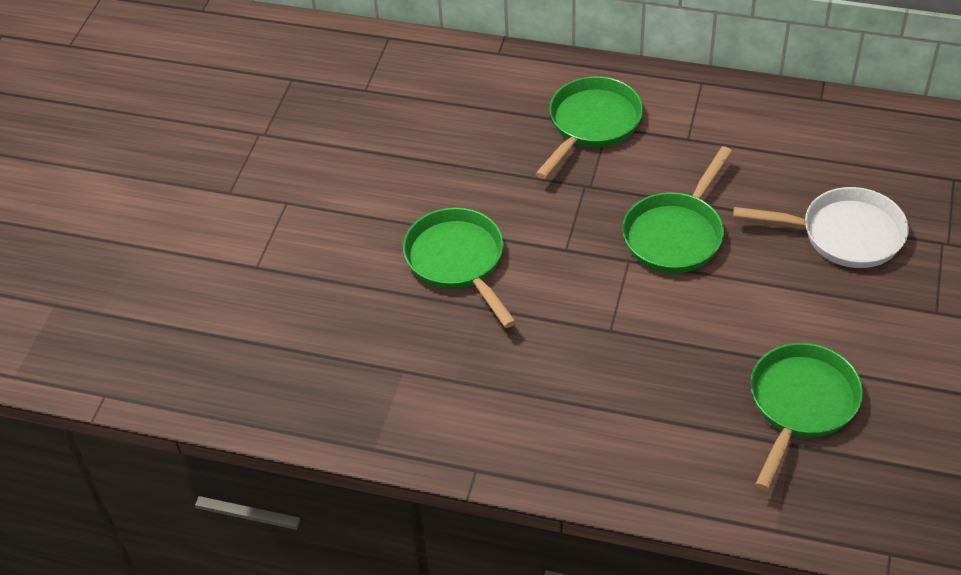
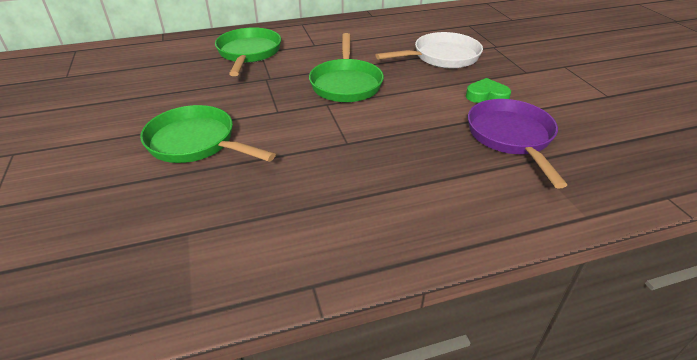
camera: 35 degrees left, 10 degrees down
green pan [750,343,863,491] -> purple pan [468,99,567,189]
none -> green heart [466,78,511,103]

